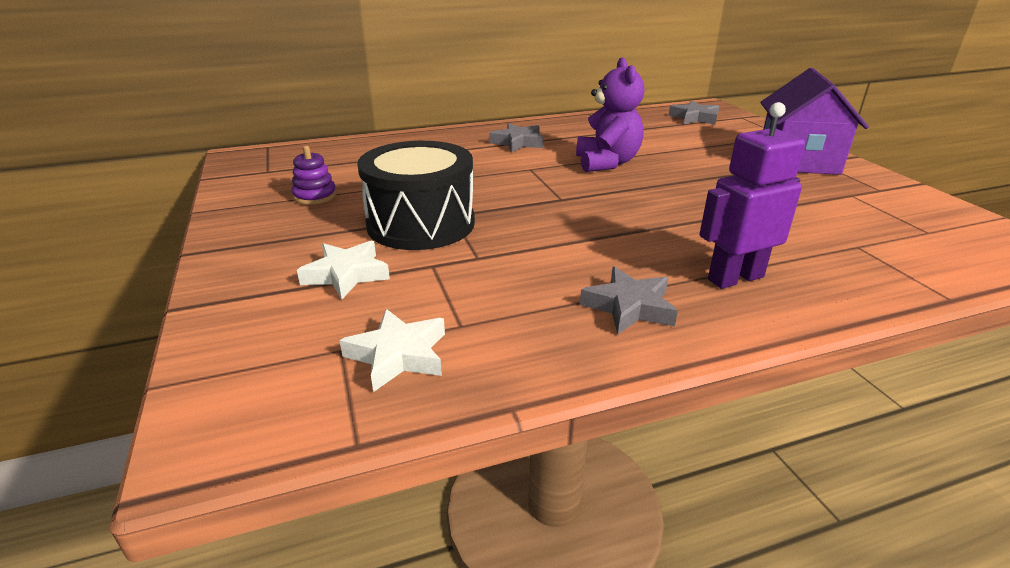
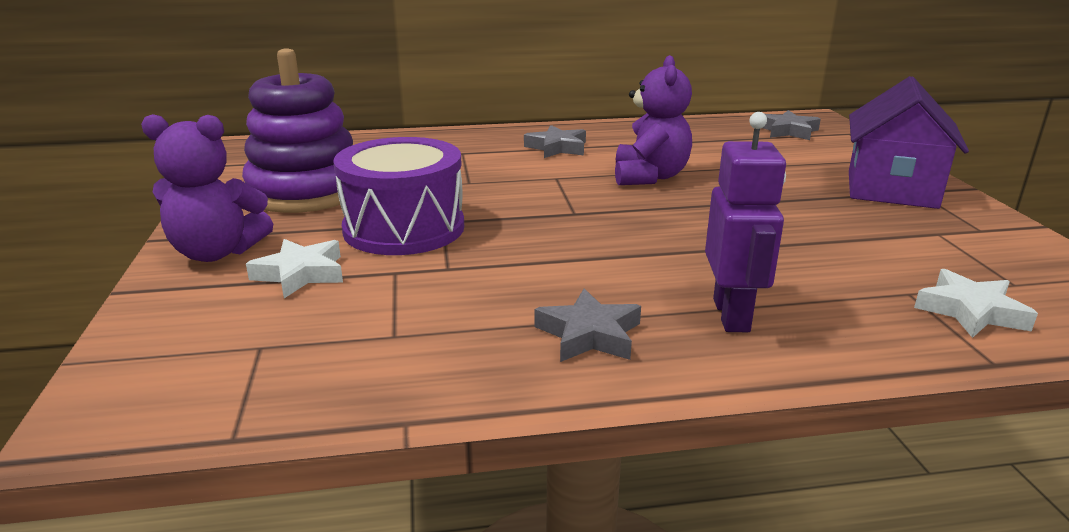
camera: 10 degrees right, 5 degrees down
purple stacking toy [291,146,337,205] -> purple stacking toy [242,48,353,213], size x2.44
white star [339,309,445,392] -> white star moved to [914,269,1038,338]
black drum [357,141,475,250] -> purple drum [333,137,464,255]
purple robot [699,102,805,289] -> purple robot turned 105 degrees clockwise [705,112,786,332]
none -> purple teddy bear [141,114,273,262]

